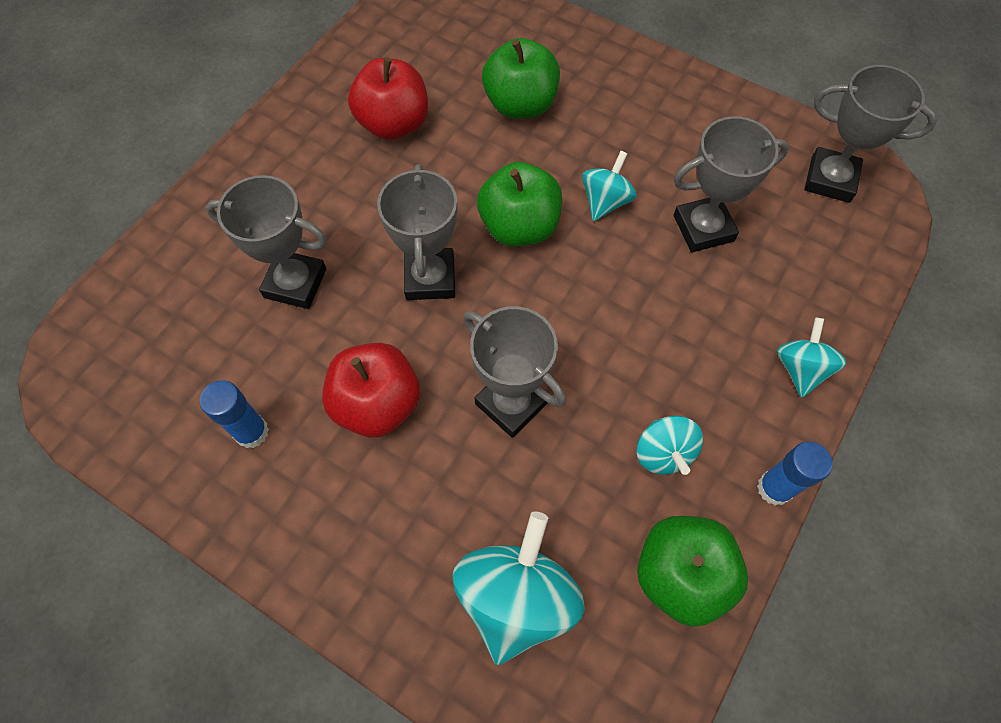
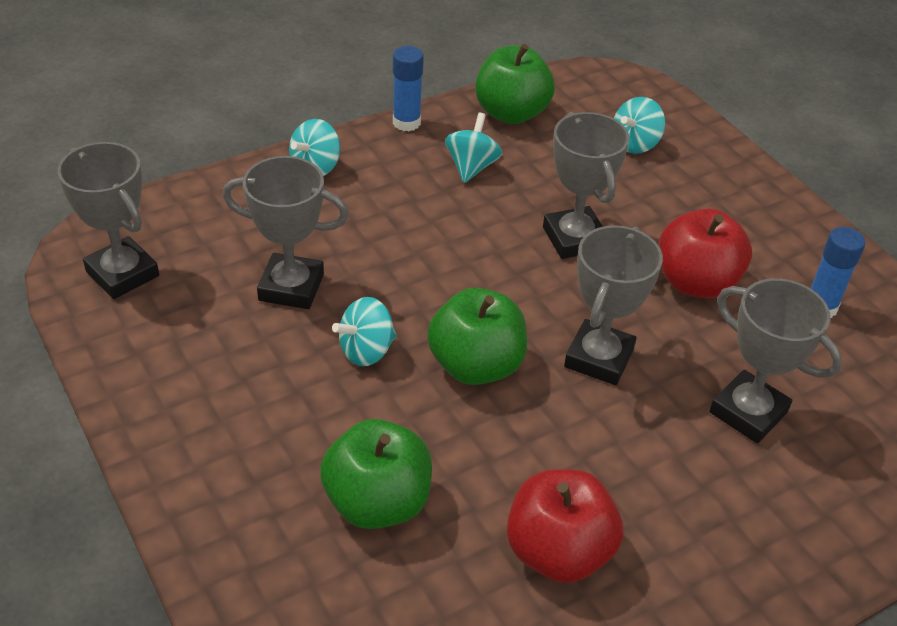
camera: 155 degrees left, 20 degrees down
turquoise spinning top [453,511,585,665] -> turquoise spinning top [614,97,665,154], size x0.57

